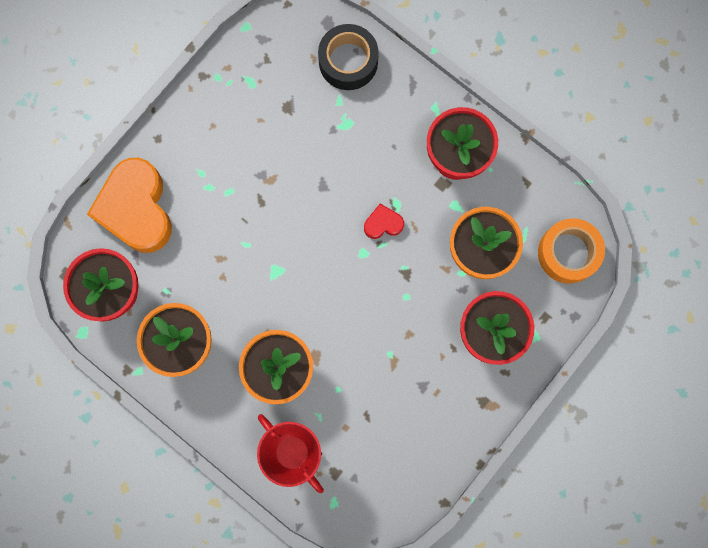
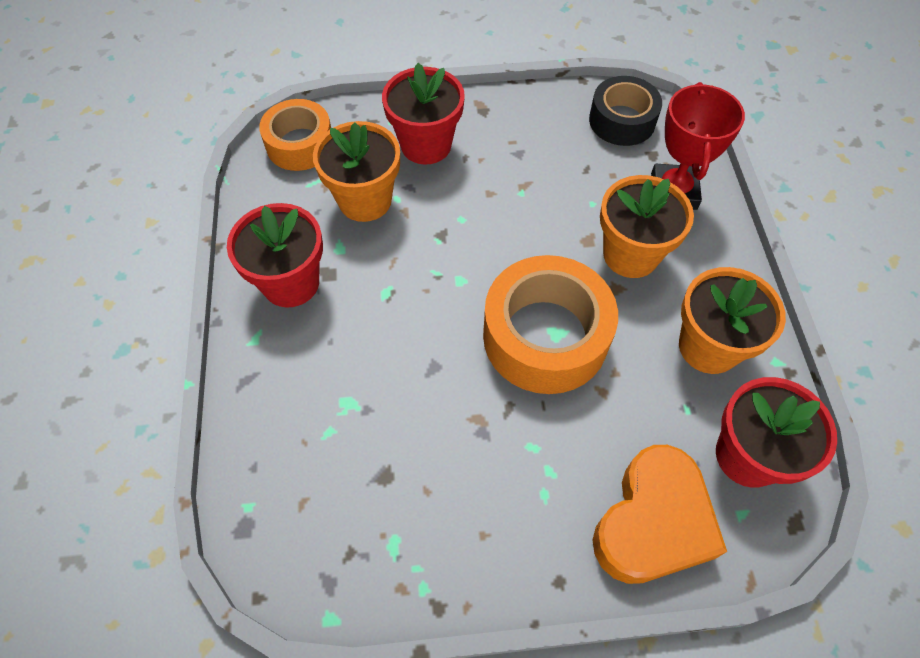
camera: 135 degrees left, 20 degrees down
black tape [318,24,379,90] -> black tape moved to [589,76,662,146]
red heart [364,204,404,239] -> none
none -> orange tape [483,255,618,394]

